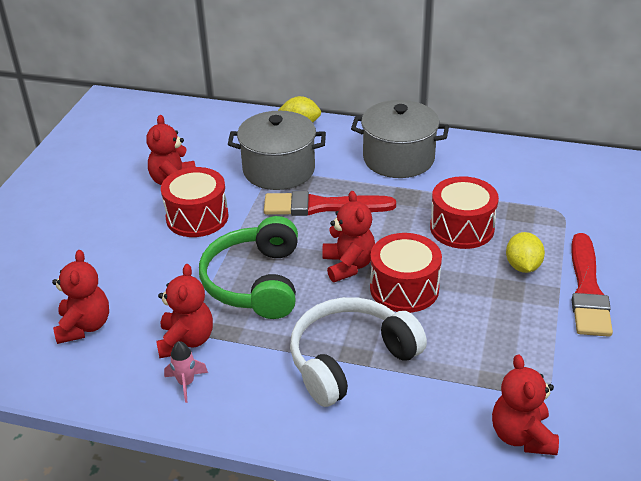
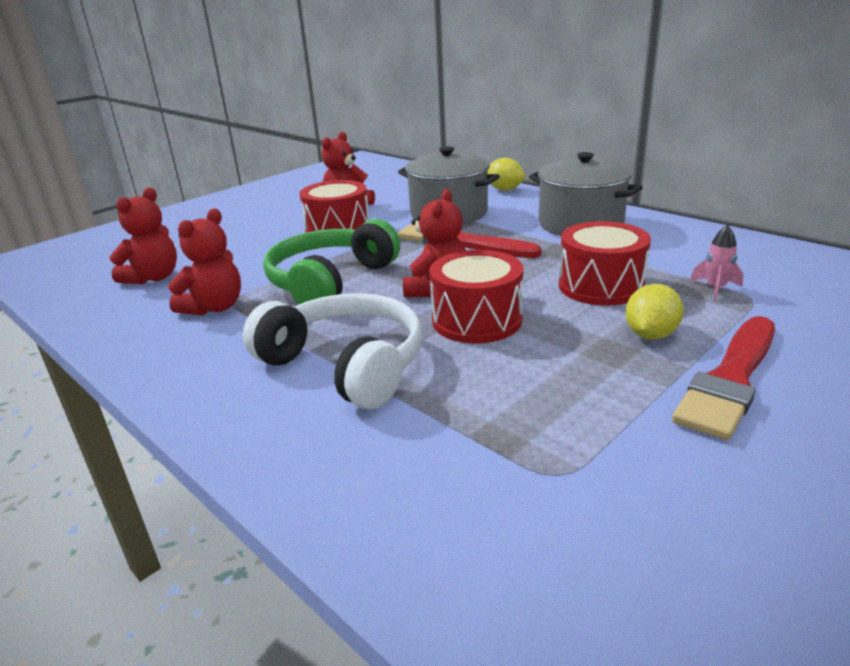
camera: 30 degrees right, 10 degrees down
pink rocket [164,341,208,403] -> pink rocket moved to [690,225,743,302]
white headphones [290,297,427,407] -> white headphones turned 45 degrees clockwise [243,293,422,409]
red teddy bear [492,355,559,455] -> none

